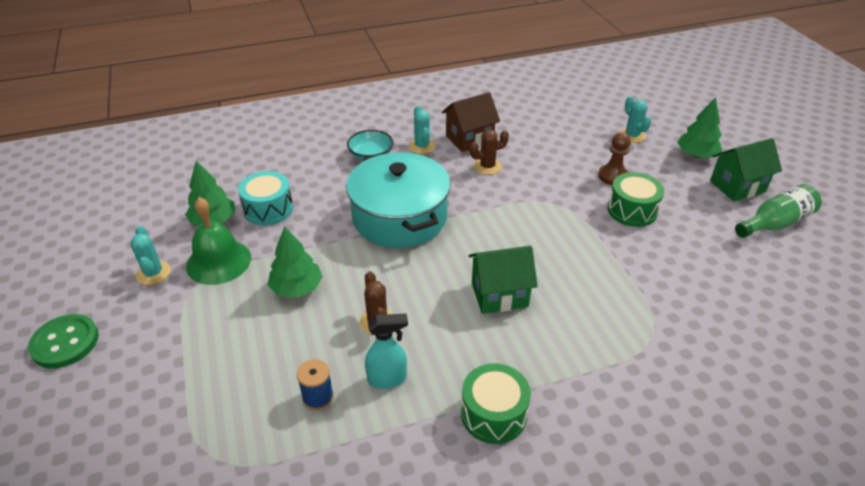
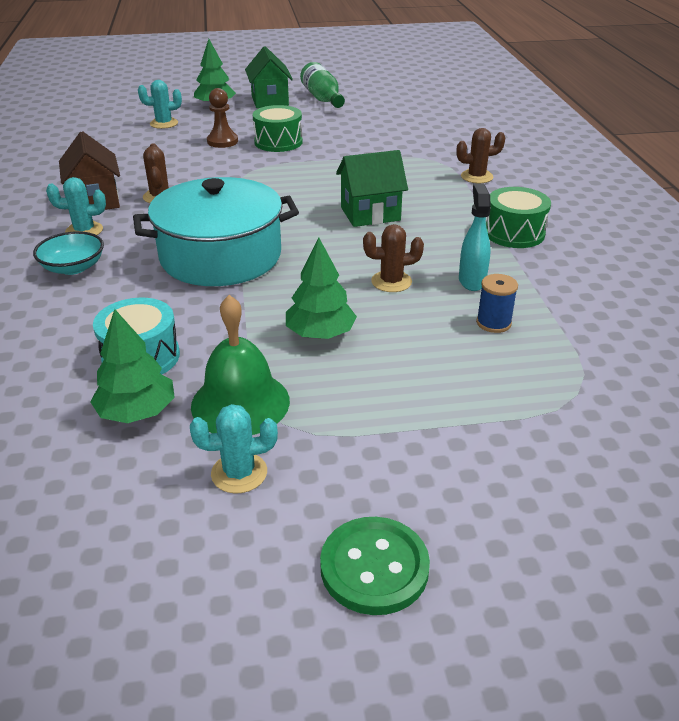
camera: 80 degrees left, 5 degrees down
green house [468,246,538,314] -> green house turned 75 degrees clockwise [336,150,408,227]
none -> brown cactus [456,128,506,183]

